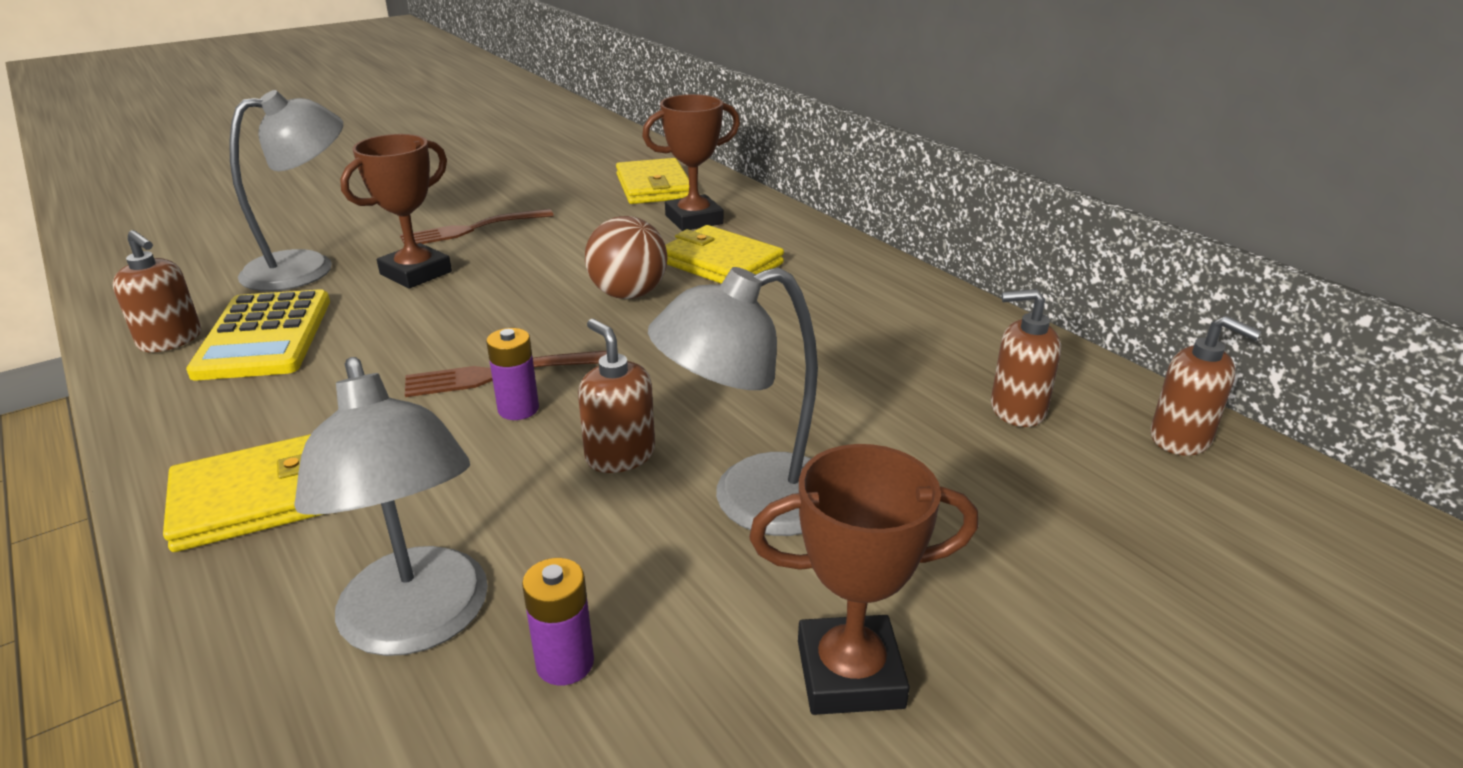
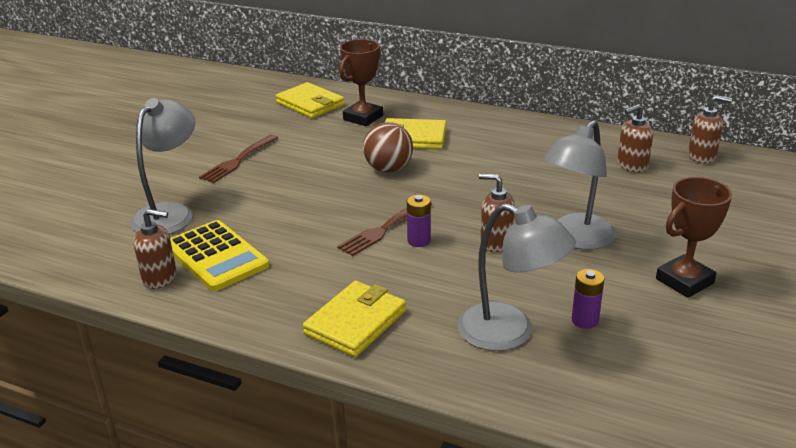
camera: 30 degrees left, 0 degrees up
brown trophy [340,134,452,289] -> none

